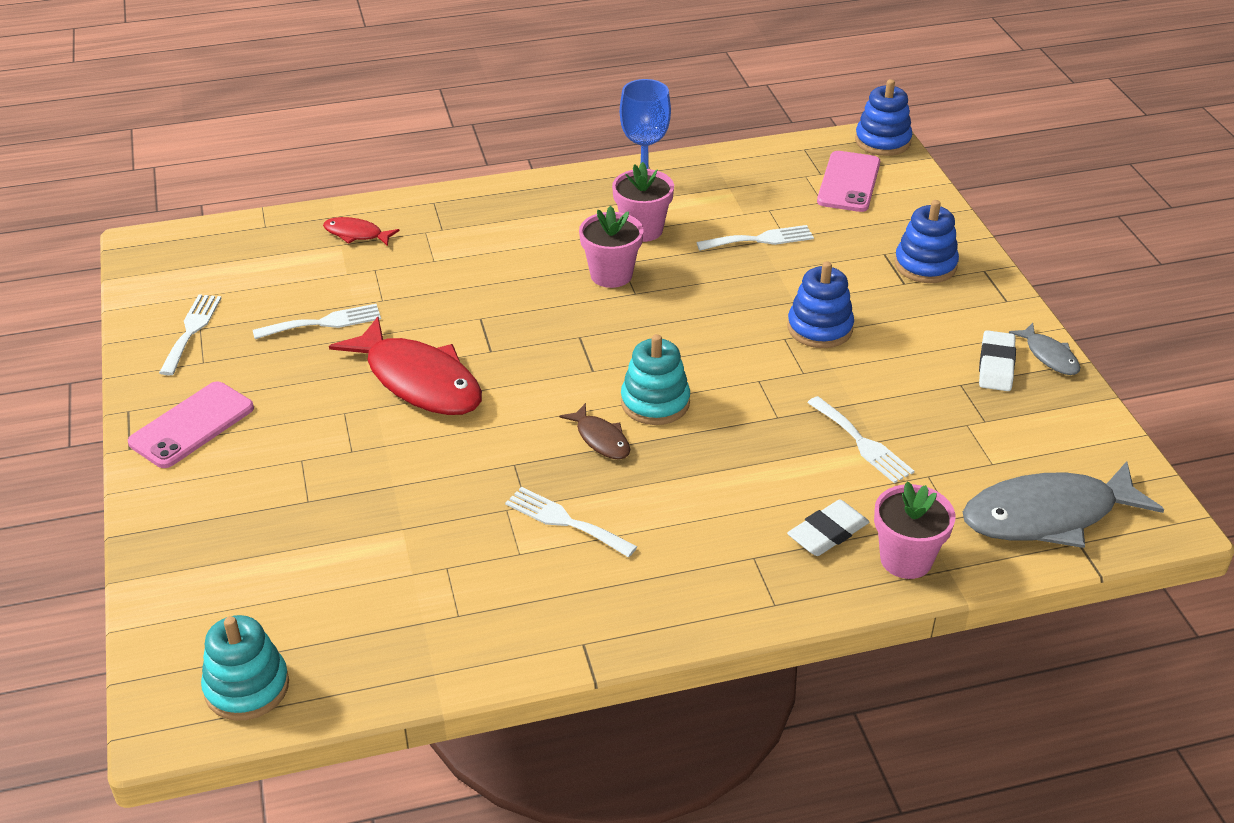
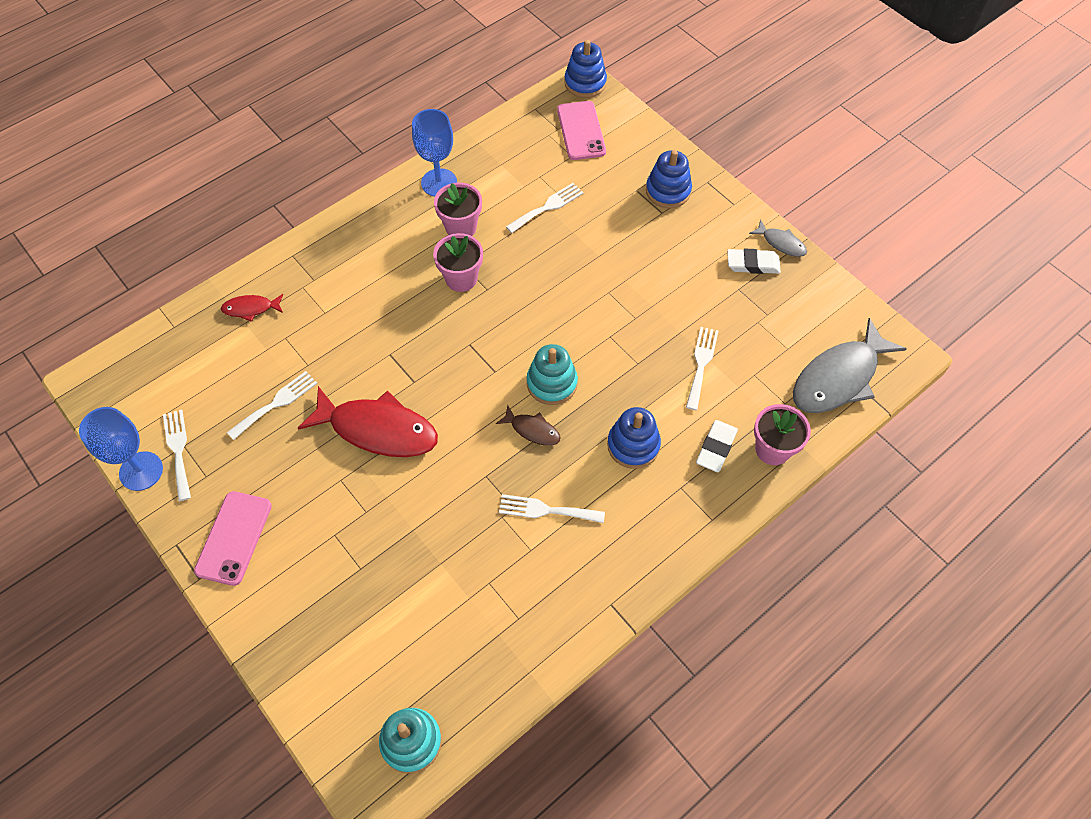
camera: 25 degrees left, 20 degrees up
blue stacking toy [788,261,854,348] -> blue stacking toy moved to [607,407,661,469]
white fork [807,396,914,483] -> white fork turned 105 degrees counterclockwise [686,327,718,410]
white eraser [979,330,1016,391] -> white eraser turned 75 degrees counterclockwise [727,249,781,274]
none -> blue goblet [79,407,163,491]

